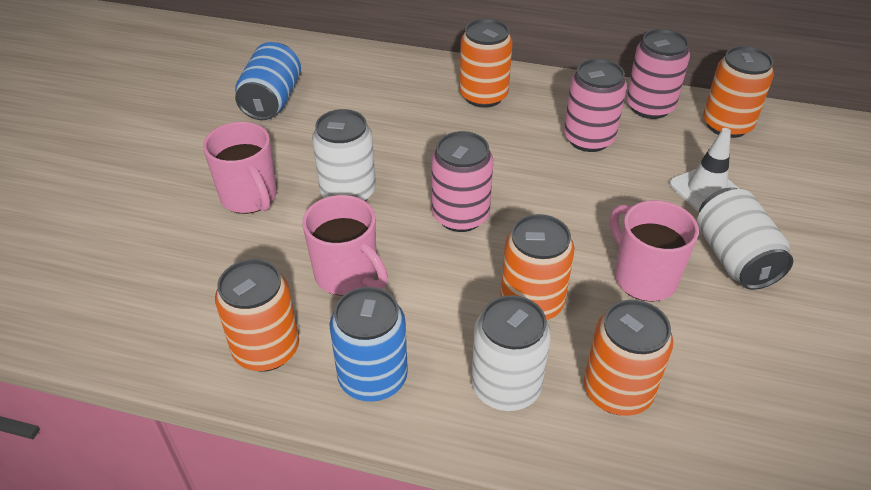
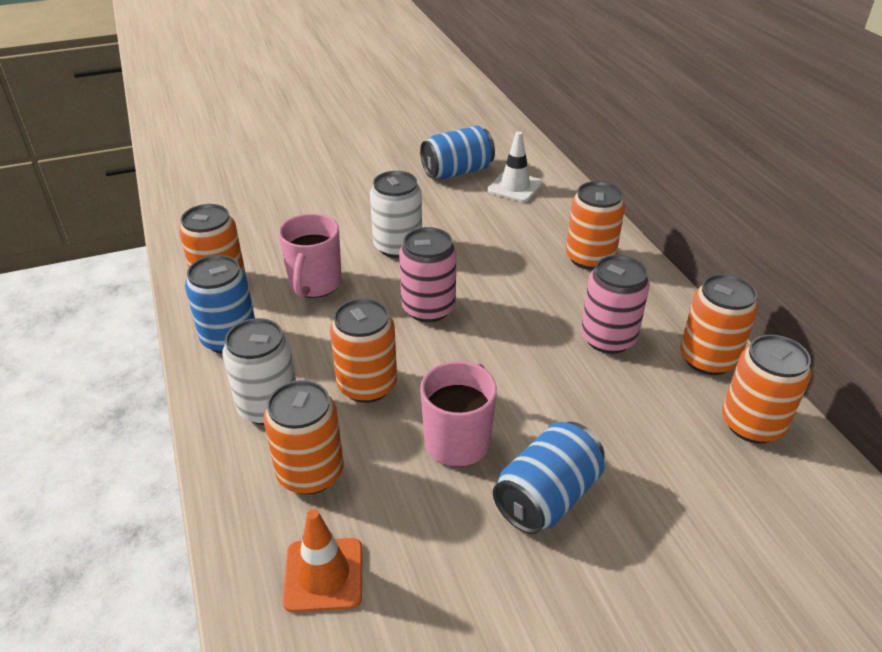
camera: 55 degrees right, 5 degrees down
pink mug [203,122,277,214] -> none
pink can [626,29,690,119] -> orange can [680,274,758,375]
white traffic cone [669,128,739,212] -> white traffic cone moved to [488,131,542,202]
white can [697,187,793,290] -> blue can [493,422,605,534]
none -> orange traffic cone [282,509,363,612]

